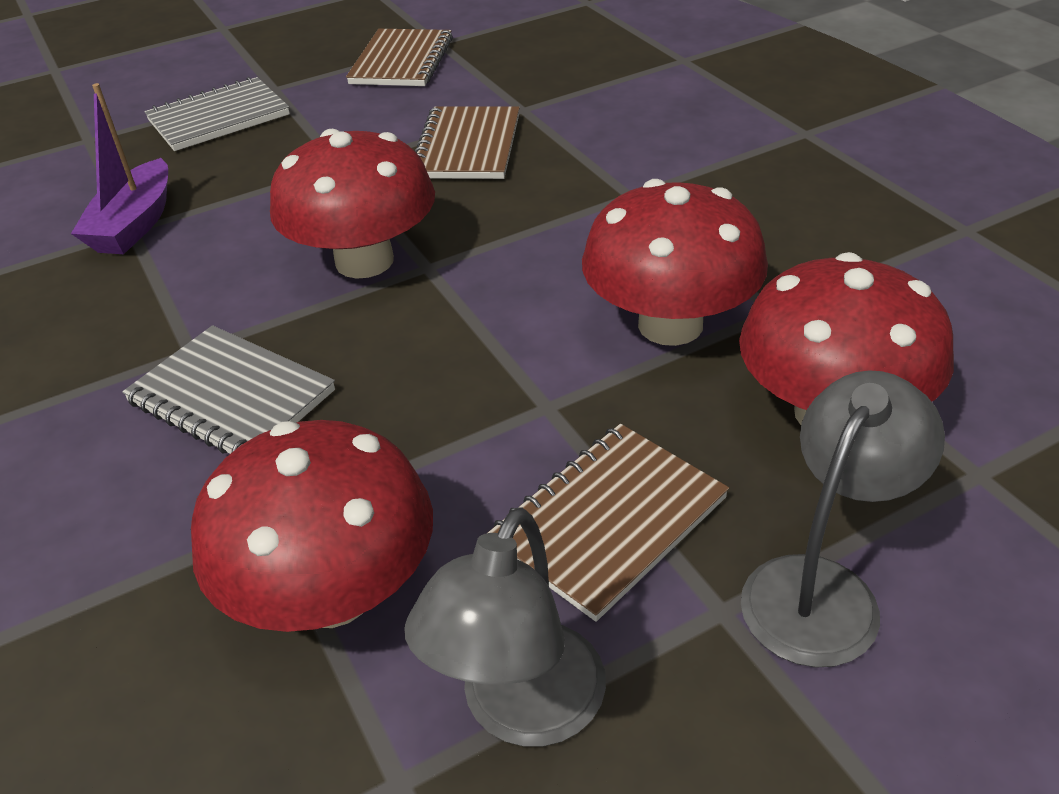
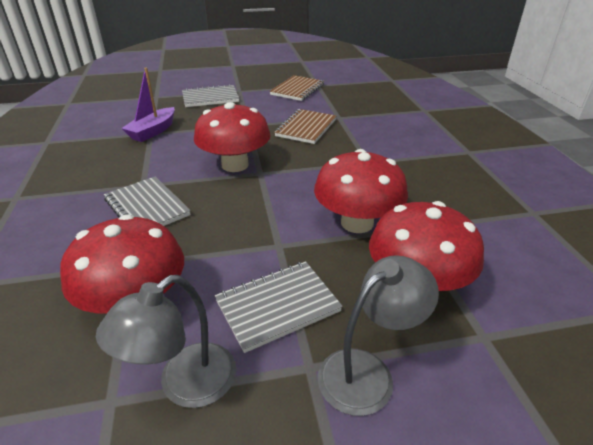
camera: 15 degrees right, 5 degrees down
brown notebook [488,424,729,622] -> grey notebook [215,261,343,353]

